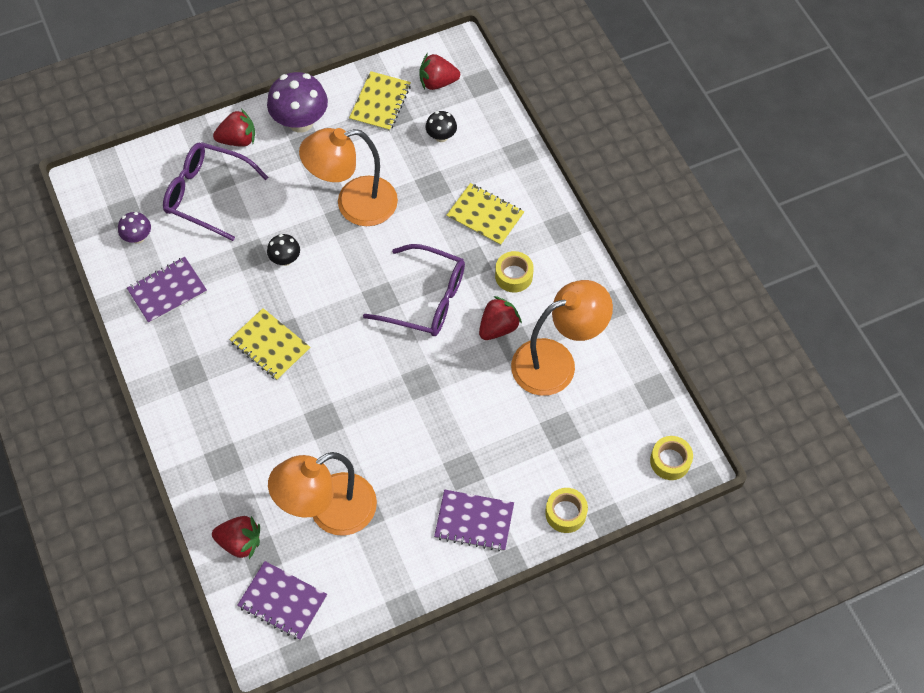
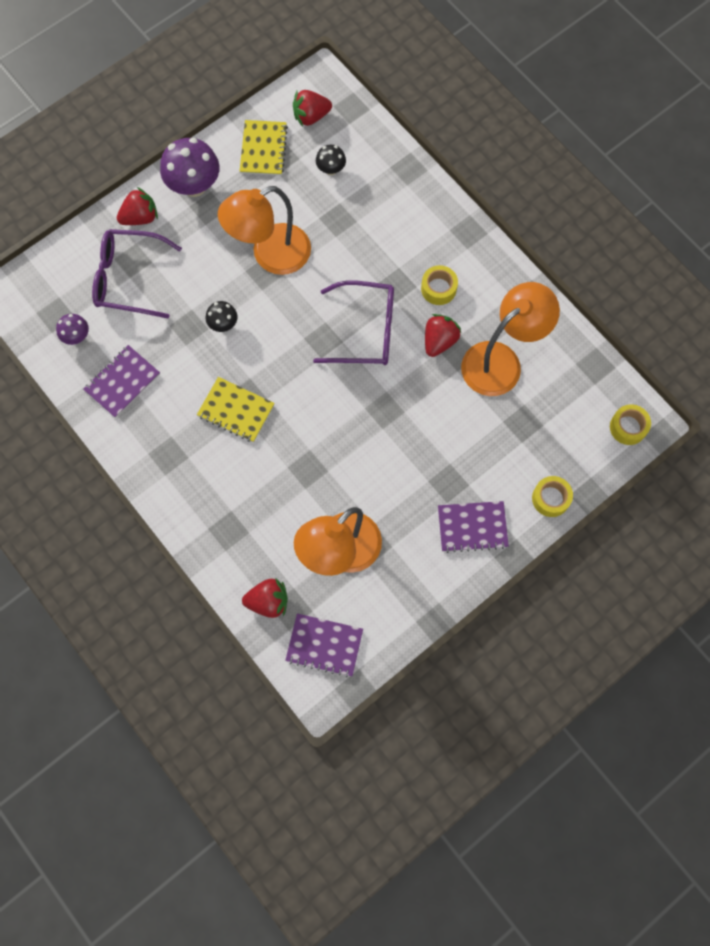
camera: 15 degrees left, 10 degrees up
yellow notebook [446,183,524,246] -> none

